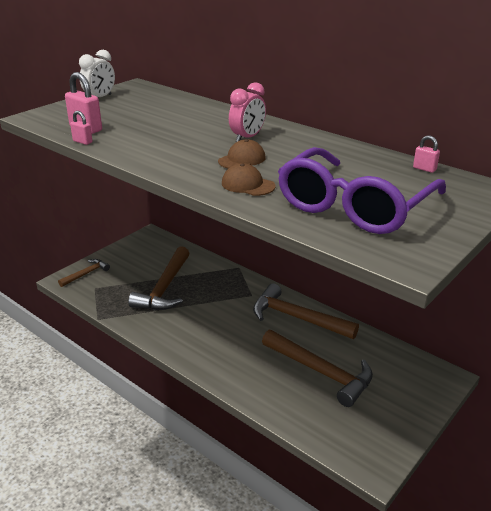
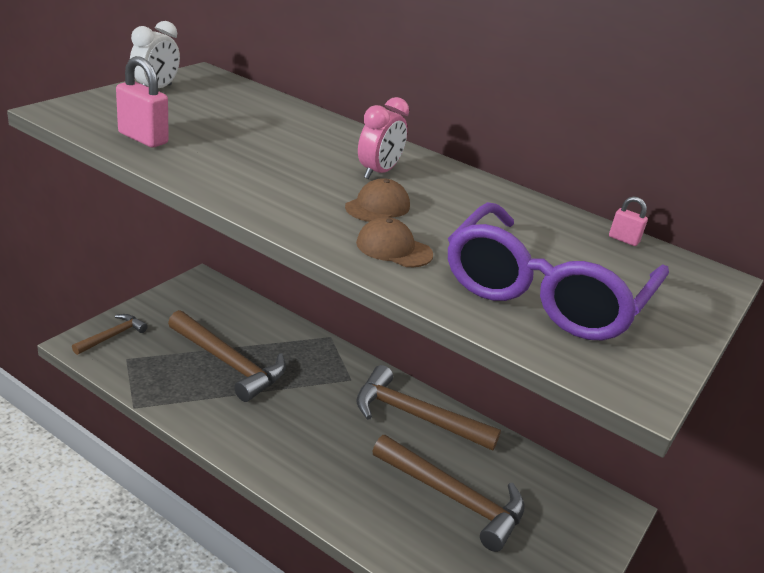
camera: 10 degrees left, 0 degrees up
pink padlock [70,111,93,145] -> none
brown hammer [128,246,190,310] -> brown hammer turned 60 degrees counterclockwise [168,310,286,402]

